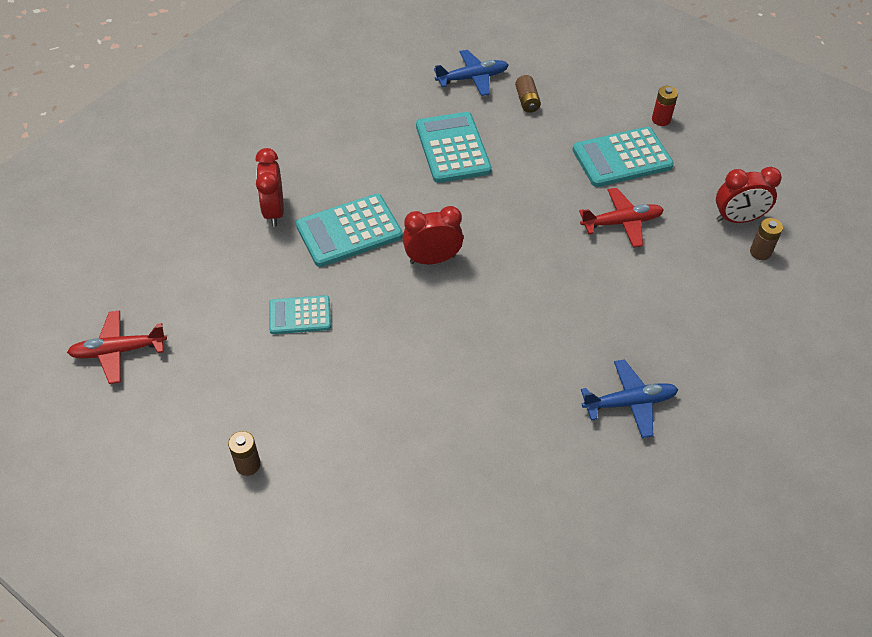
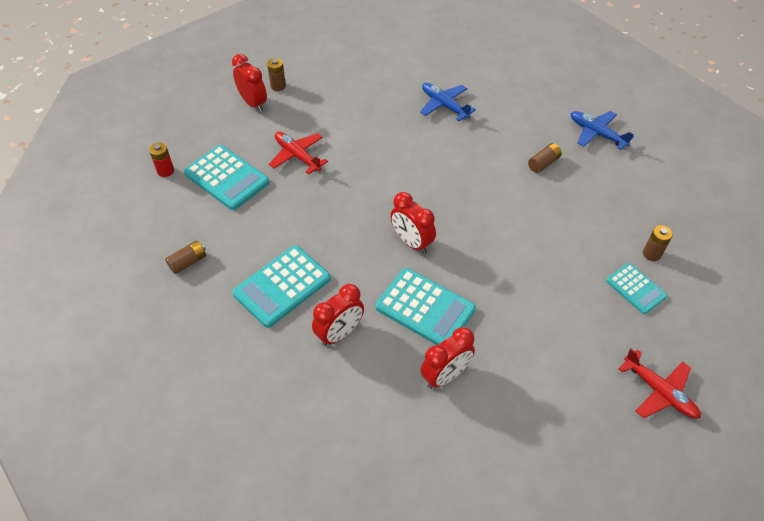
camera: 120 degrees left, 0 degrees up
turquoise calculator [269,295,331,334] -> turquoise calculator moved to [606,263,667,314]
blue plane [434,50,508,96] -> blue plane moved to [571,111,634,150]
none -> red clock [312,284,364,346]
none -> brown battery [528,143,562,173]

